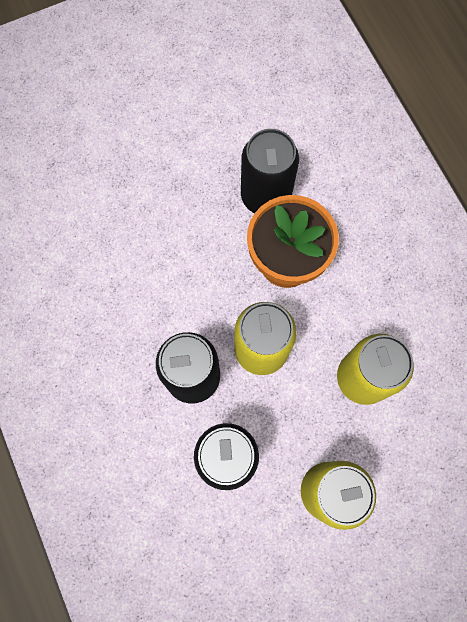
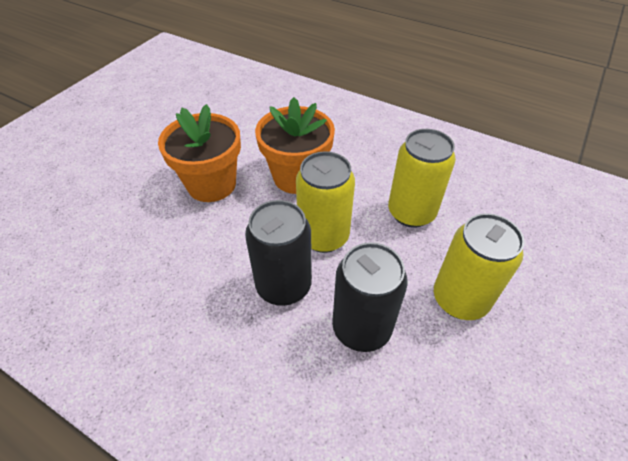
camera: 35 degrees left, 25 degrees down
black can [241,129,299,213] -> none
none -> orange flower pot [158,104,241,202]

